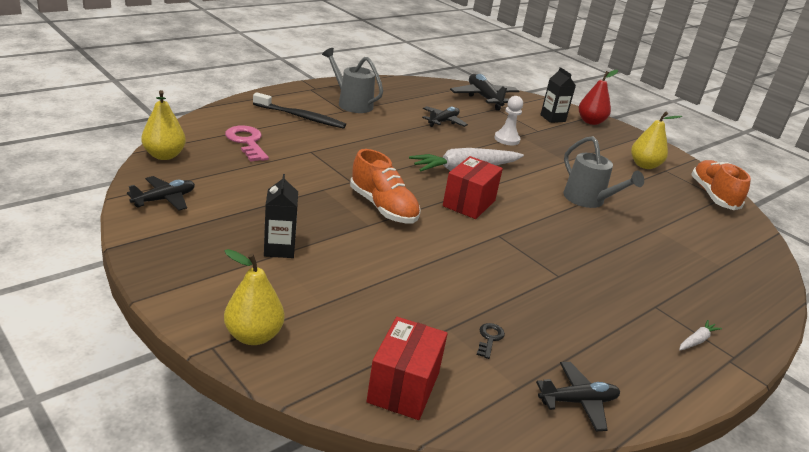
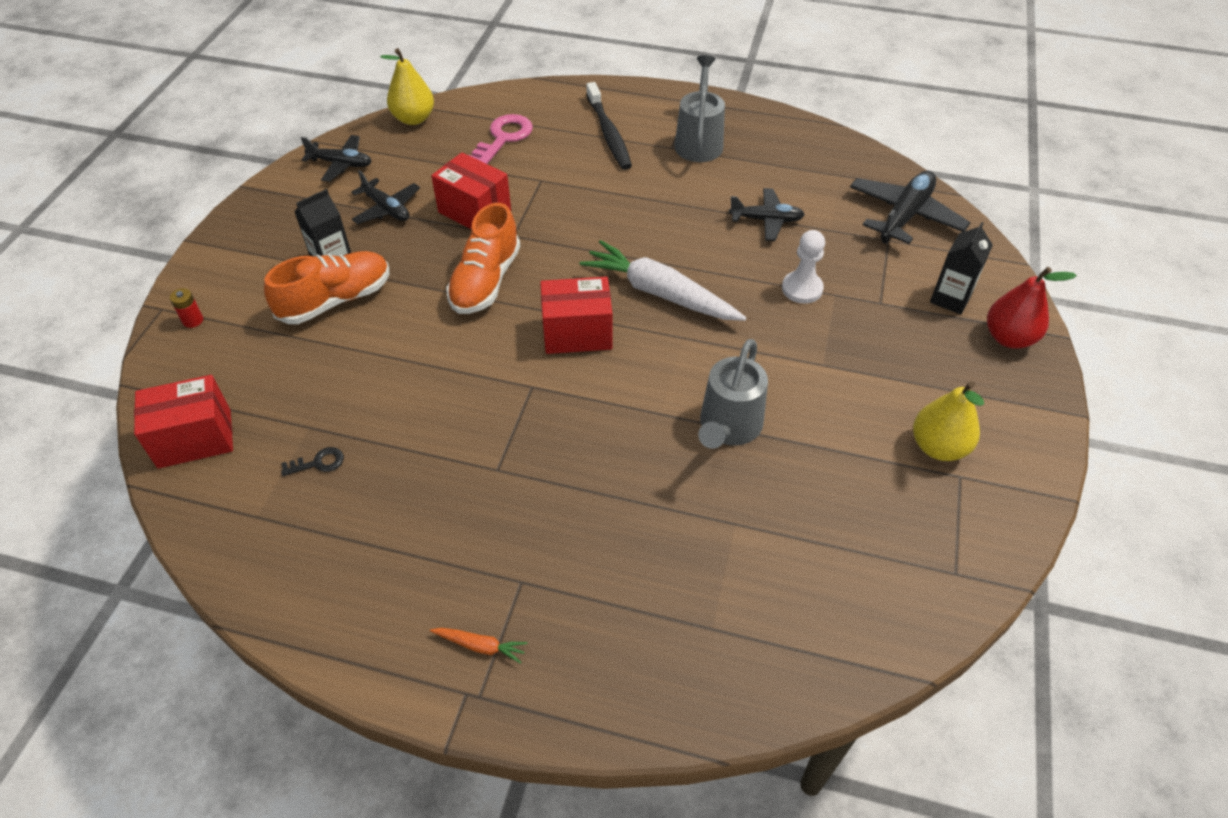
camera: 60 degrees right, 20 degrees up
yellow pear [224,249,285,345] -> red battery [170,288,203,328]
black plane [536,362,620,432] -> black plane moved to [351,170,420,224]
white carrot [679,320,722,350] -> orange carrot [430,628,528,664]
orange shoe [691,160,751,210] -> orange shoe moved to [264,251,390,324]
none -> red box [431,153,511,229]

